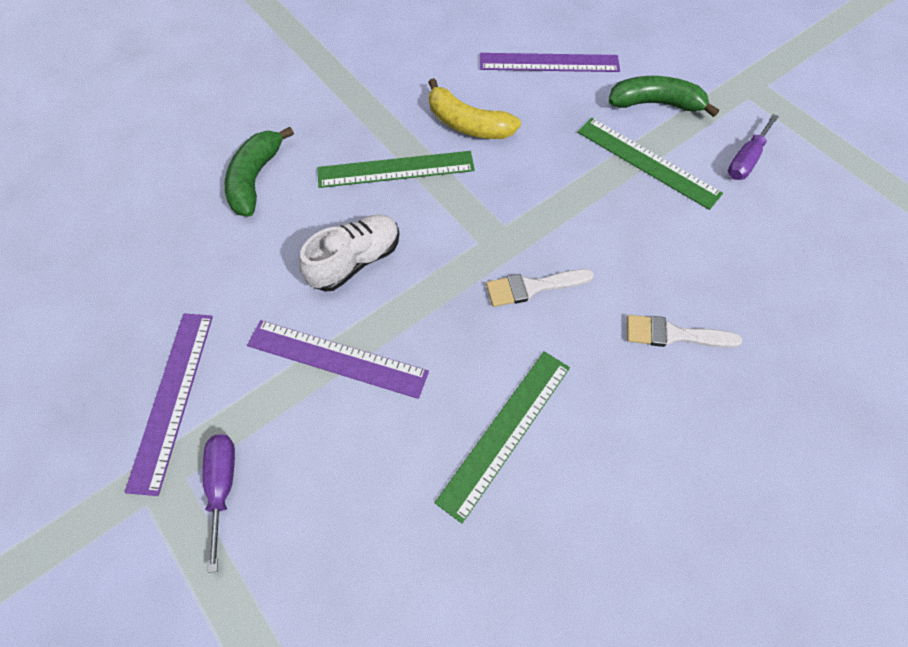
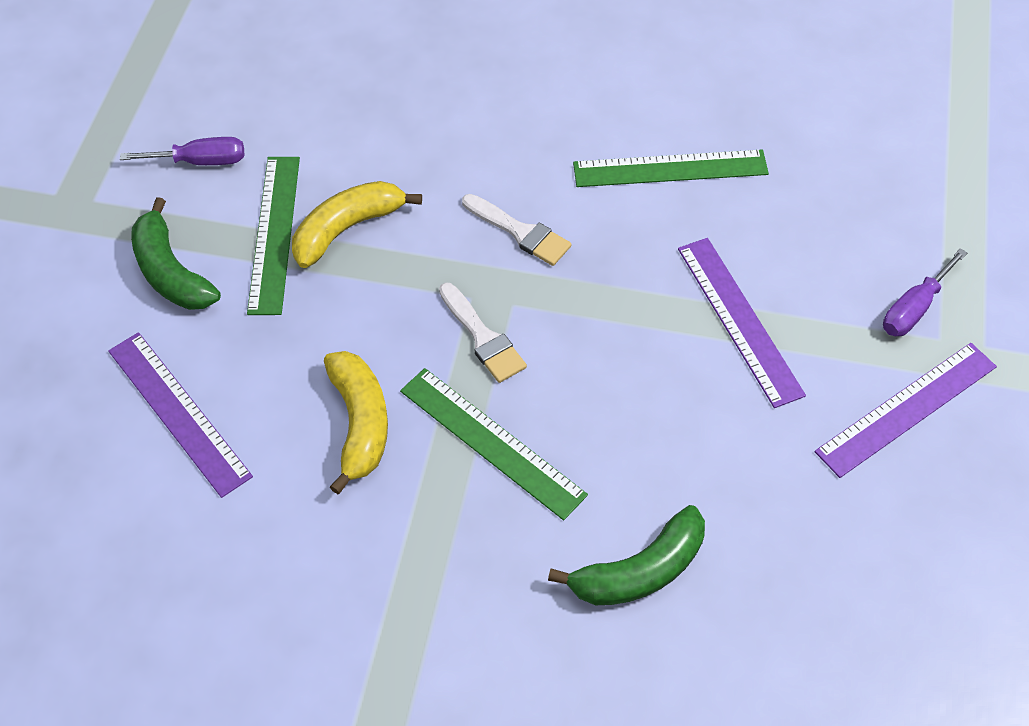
camera: 130 degrees left, 5 degrees down
white shoe [299,215,399,292] -> none
white brush [627,315,742,348] -> white brush moved to [439,282,527,383]
none -> yellow banana [292,181,422,268]

